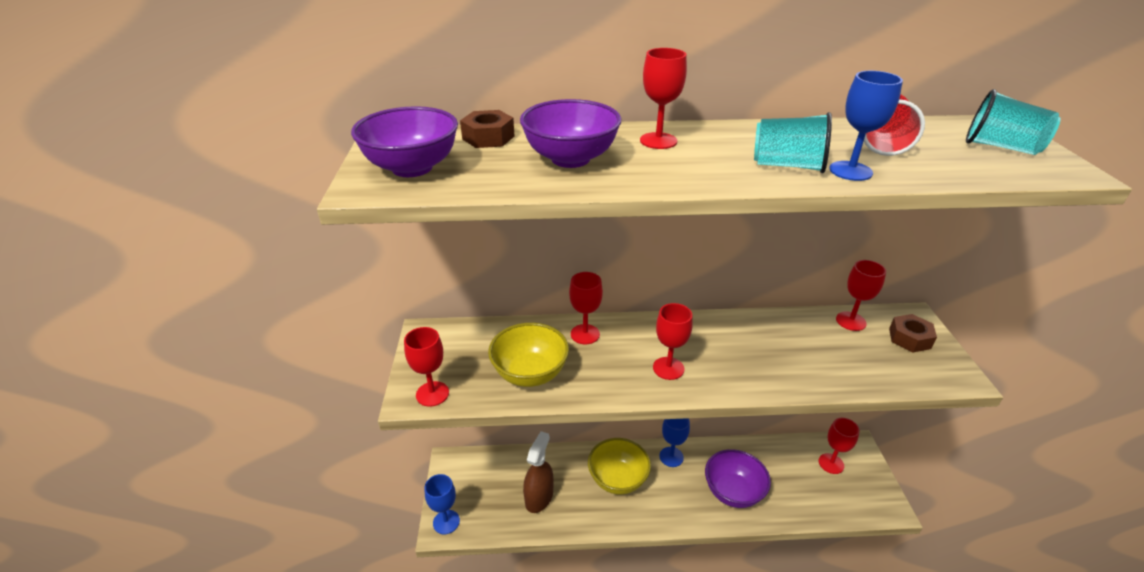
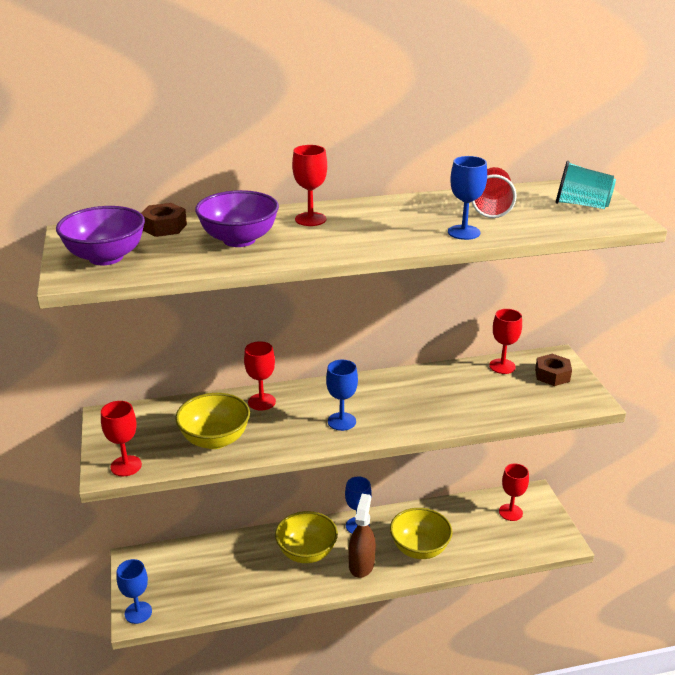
camera: 10 degrees left, 5 degrees down
brown spray bottle [523,431,554,513] -> brown spray bottle moved to [348,494,376,578]
red goblet [653,303,693,380] -> blue goblet [326,360,358,431]
purple bowl [705,449,771,508] -> yellow bowl [390,508,453,559]
turquoise cup [754,112,832,173] -> none

